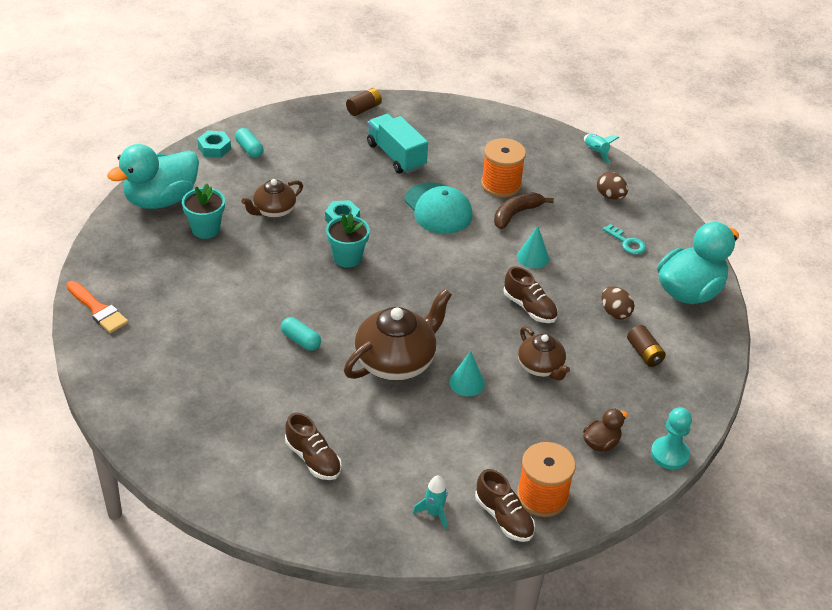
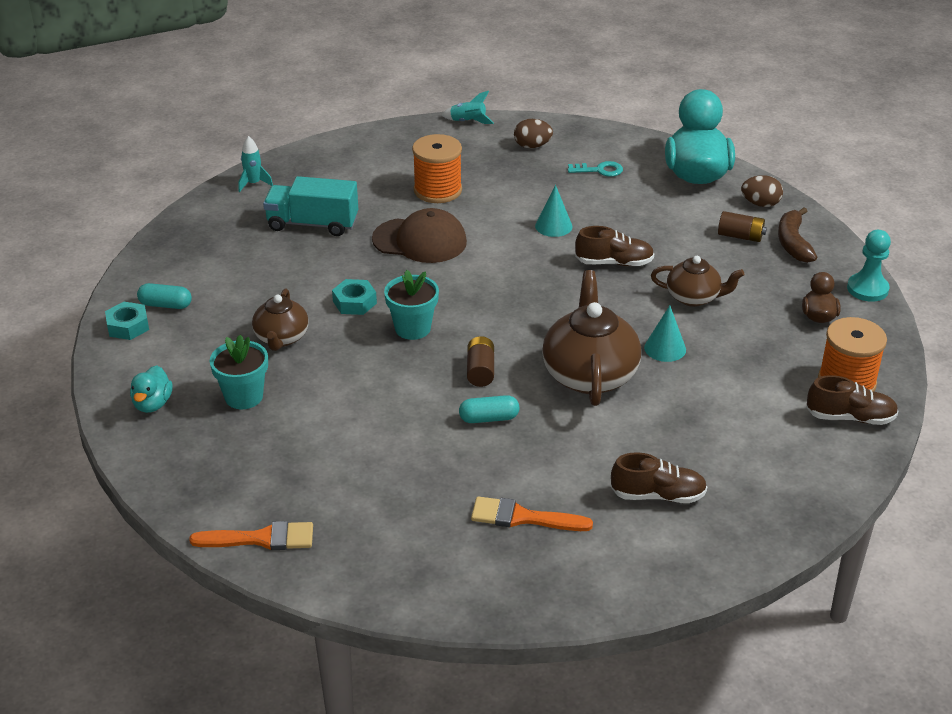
camera: 45 degrees left, 5 degrees down
turquoise duck [107,144,199,209] -> turquoise duck [130,365,173,413], size x0.47
brown battery [346,88,382,116] -> brown battery moved to [467,336,494,387]
turquoise cap [404,182,473,234] -> brown cap [372,208,467,263]
turquoise rocket [413,475,448,529] -> turquoise rocket moved to [238,136,273,192]
brown banana [494,192,554,229] -> brown banana moved to [778,207,817,263]
brown egg [601,286,634,320] -> brown egg moved to [741,175,783,207]
none -> orange brush [471,496,593,531]

